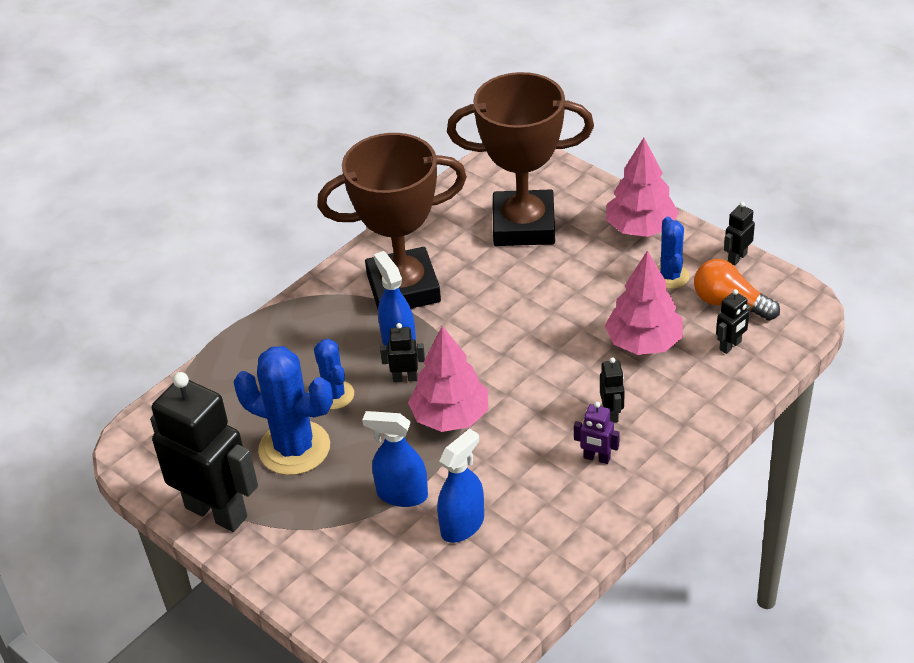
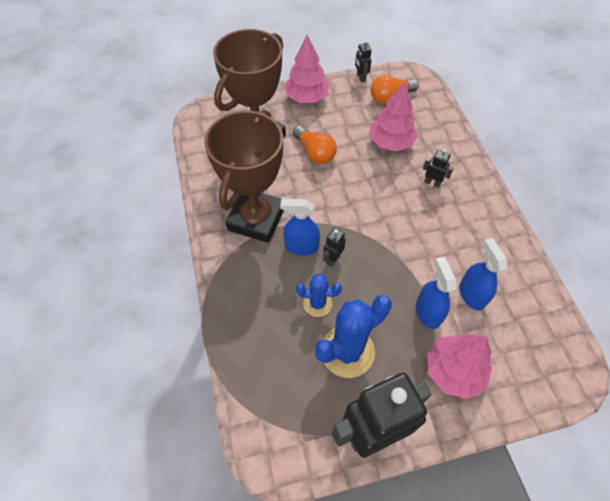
camera: 60 degrees left, 15 degrees up
blue spray bottle [363,411,428,507] -> blue spray bottle turned 120 degrees clockwise [416,257,457,329]
pink tree [408,326,488,432] -> pink tree moved to [427,334,492,399]
purple robot [574,402,620,464] -> none
blue cactus [657,217,690,289] -> none
black robot [716,289,751,354] -> none
none -> orange light bulb [293,126,337,164]

